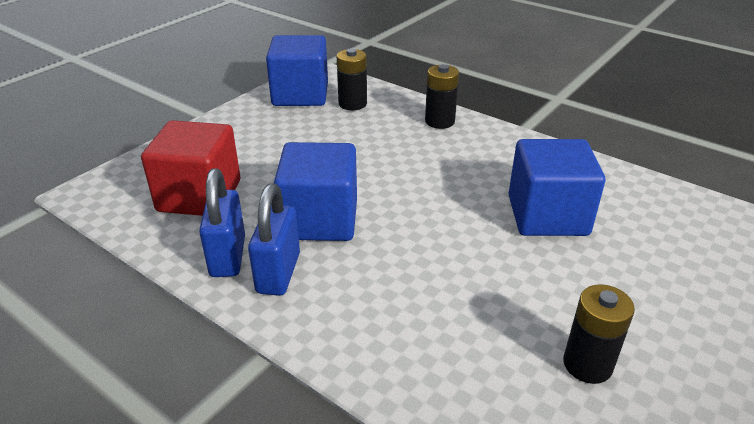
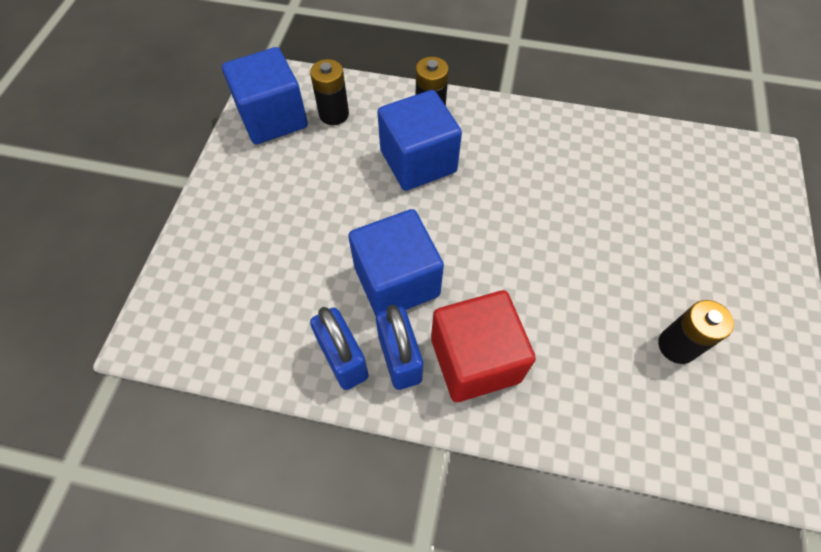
camera: 25 degrees left, 25 degrees up
red cube [141,120,240,216] -> red cube moved to [431,290,536,402]
blue cube [508,139,605,236] -> blue cube moved to [377,90,462,191]

